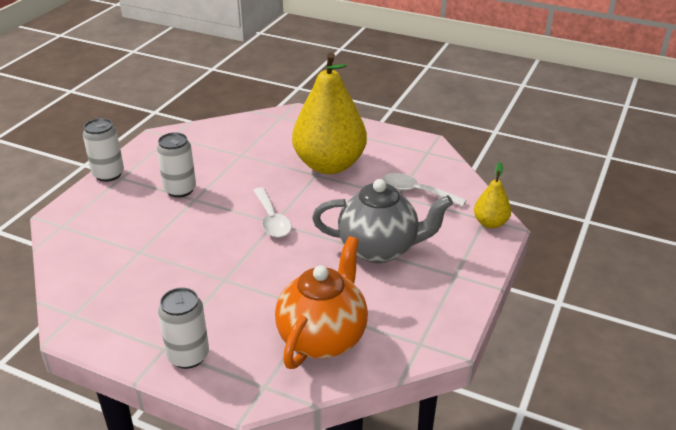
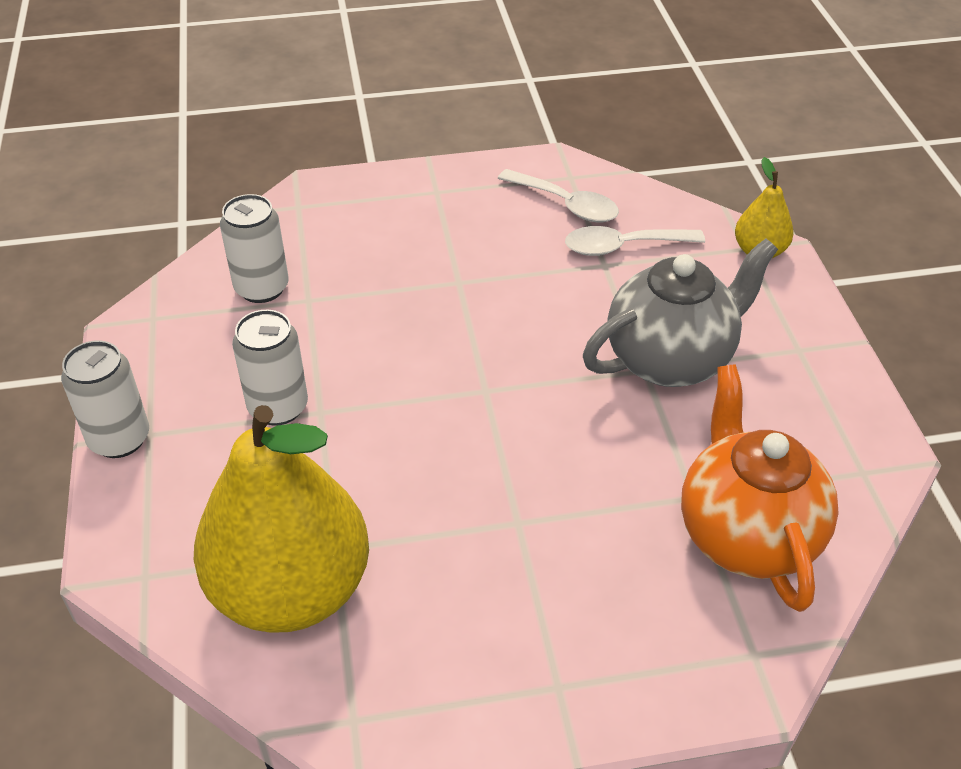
camera: 35 degrees left, 10 degrees up
white can [158,287,209,369] -> white can moved to [220,194,289,303]
white spoon [253,187,292,238] -> white spoon moved to [498,169,619,222]
yellow pear [292,52,367,174] -> yellow pear moved to [194,405,369,633]

